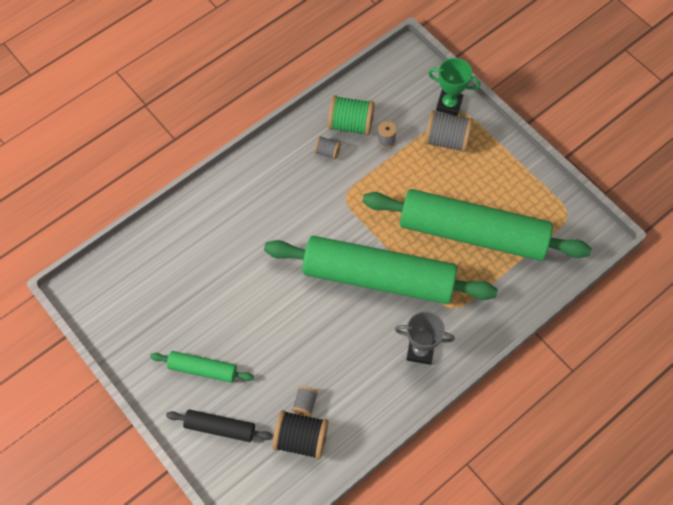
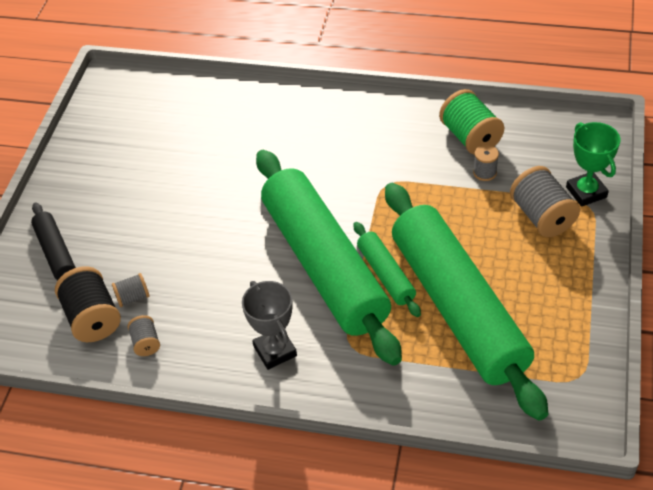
camera: 55 degrees right, 15 degrees down
green rolling pin [150,351,254,383] -> green rolling pin moved to [354,222,421,317]
grey spool [314,136,341,160] -> grey spool moved to [128,315,160,356]

